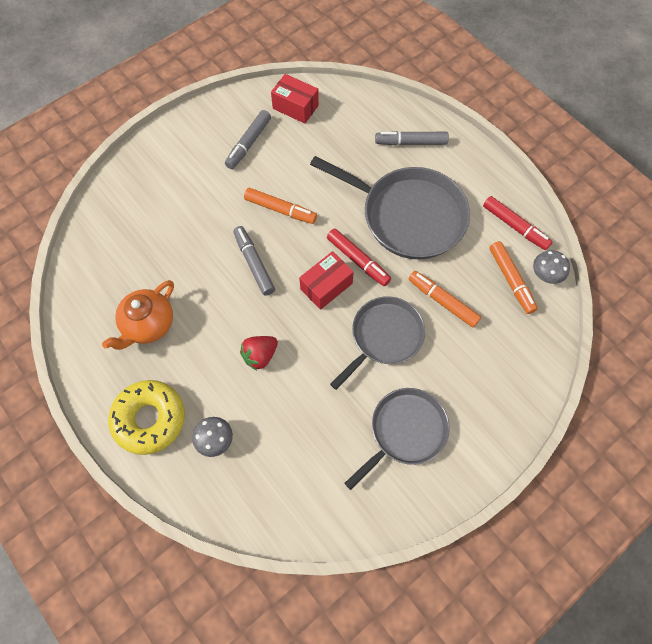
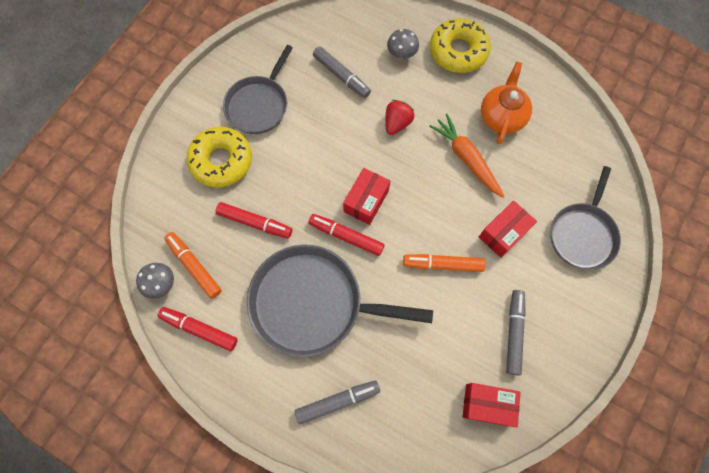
camera: 160 degrees right, 5 degrees up
grey marker [233,226,275,296] -> grey marker moved to [313,46,371,98]
grey pan [330,296,425,390] -> grey pan moved to [551,166,621,270]
orange marker [409,271,481,327] -> red marker [216,202,292,239]
none -> yellow donut [186,127,252,188]
none -> orange carrot [429,114,505,197]
none -> red box [479,200,537,258]

